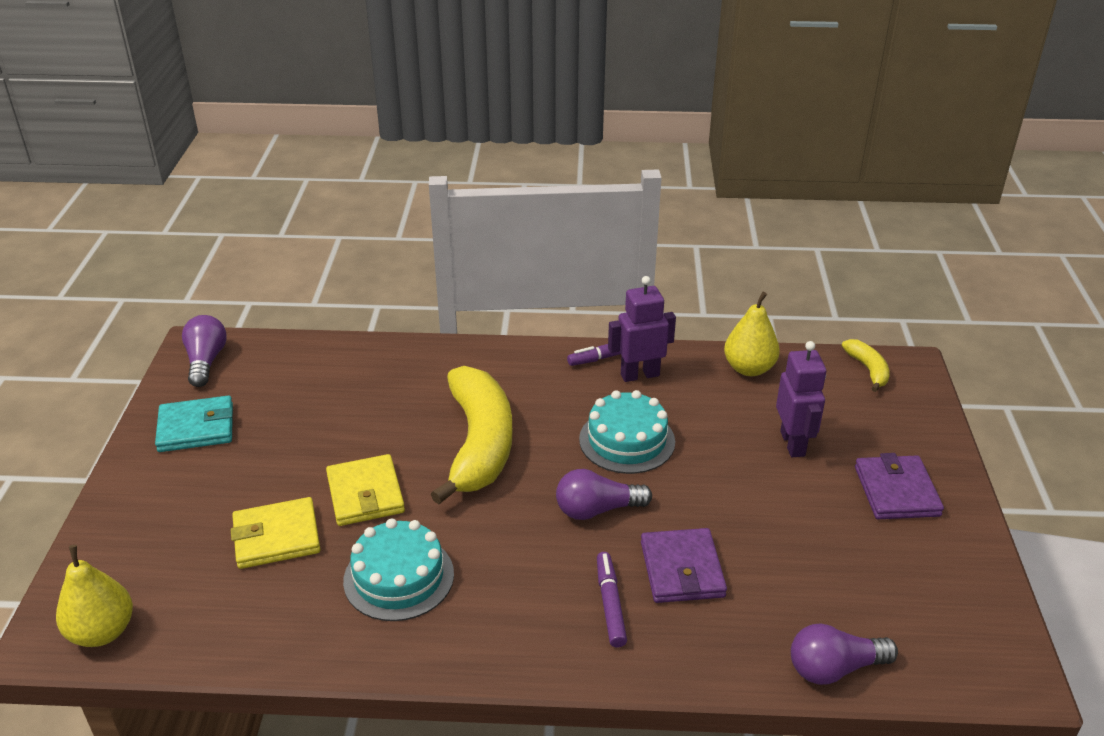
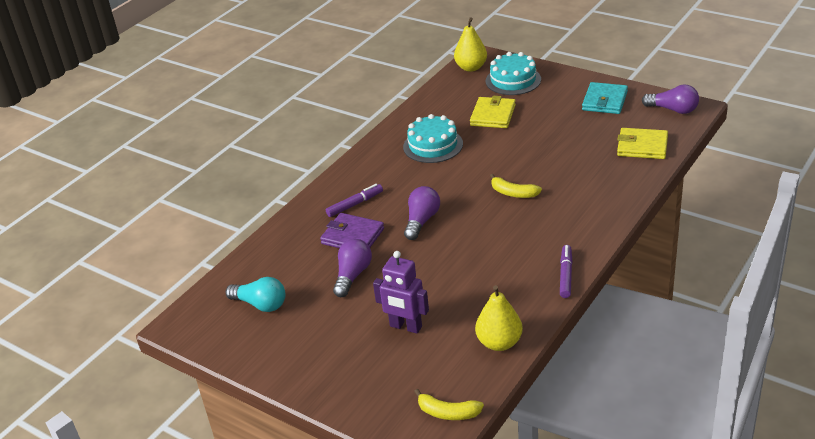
camera: 125 degrees right, 0 degrees up
yellow wallet [326,454,405,526] -> yellow wallet moved to [617,128,668,159]
yellow banana [431,366,512,504] -> yellow banana [490,174,542,198], size x0.45
turquoise cake [579,390,675,474] -> turquoise cake moved to [485,52,541,95]
purple marker [597,552,627,647] -> purple marker turned 60 degrees counterclockwise [326,184,383,217]
purple robot [608,276,676,382] -> none
purple light bulb [791,624,898,685] -> purple light bulb moved to [333,239,372,297]
purple wallet [855,453,944,519] -> none
none -> turquoise light bulb [226,277,285,312]

